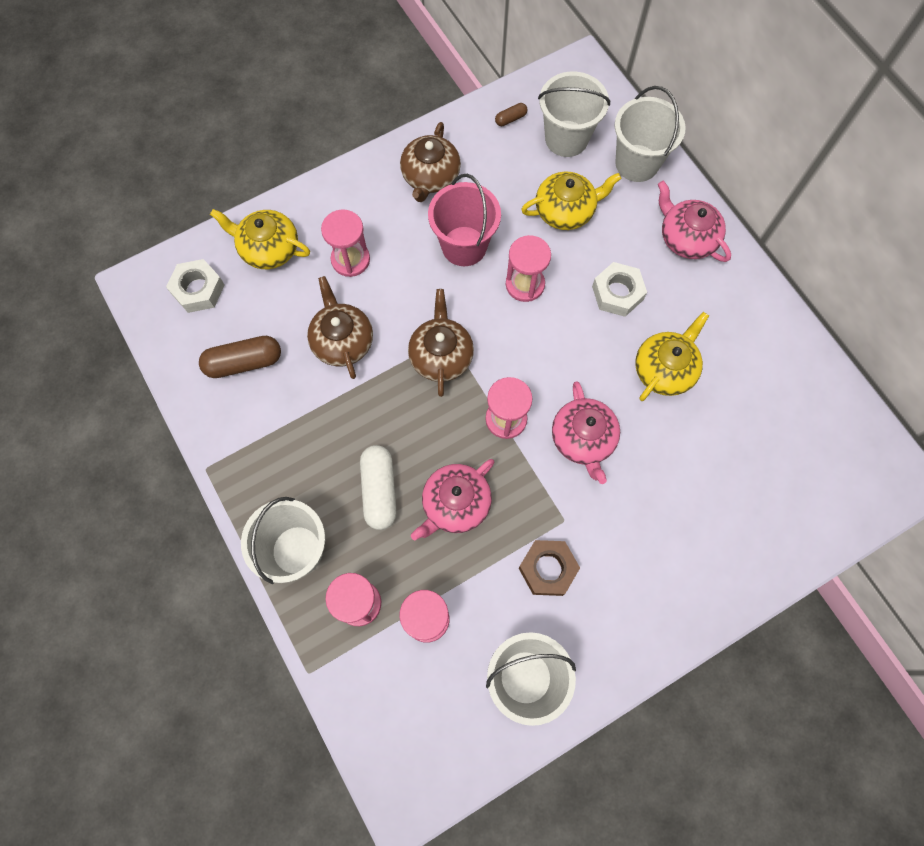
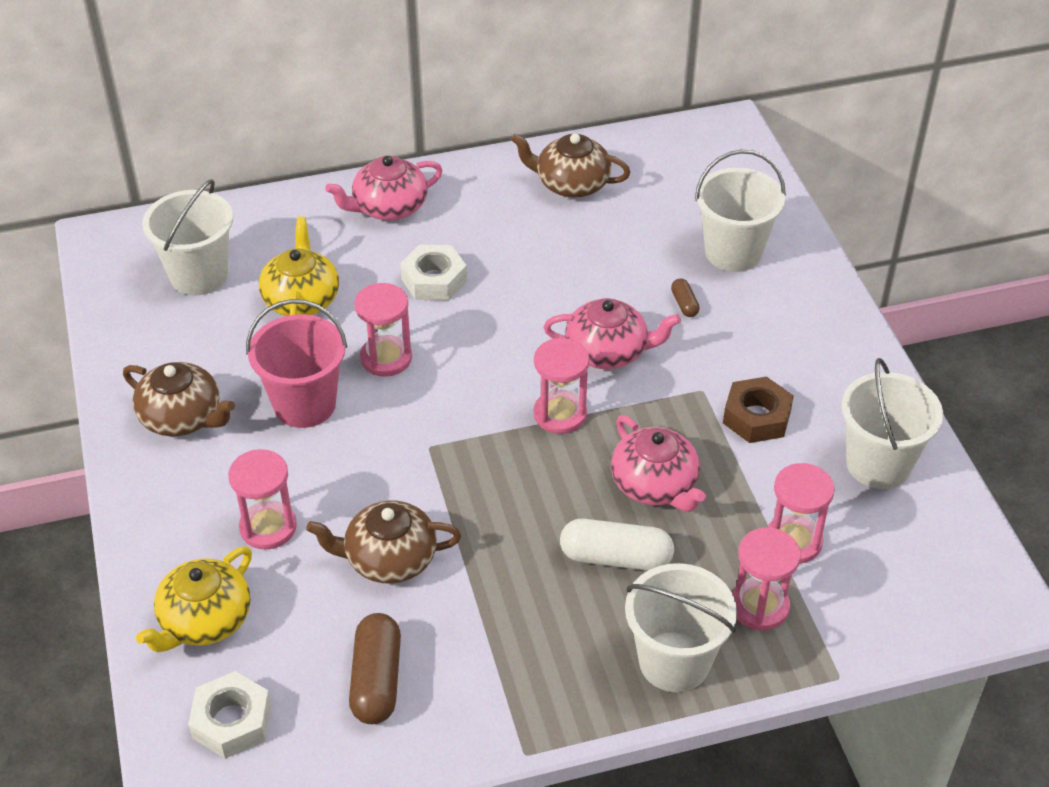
camera: 75 degrees left, 25 degrees down
brown teapot [408,289,474,397] -> brown teapot moved to [511,133,631,198]
brown capsule [495,103,527,126] -> brown capsule moved to [671,279,700,317]
white bucket [615,86,685,182] -> white bucket moved to [695,150,786,272]
yellow teapot [635,312,709,401] -> none

